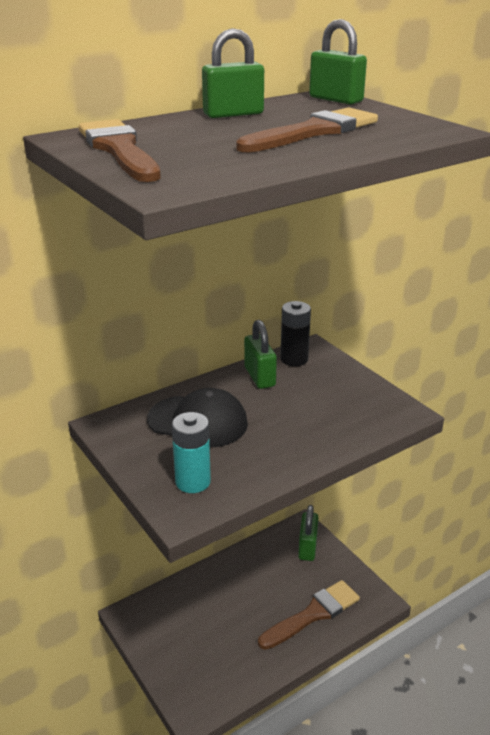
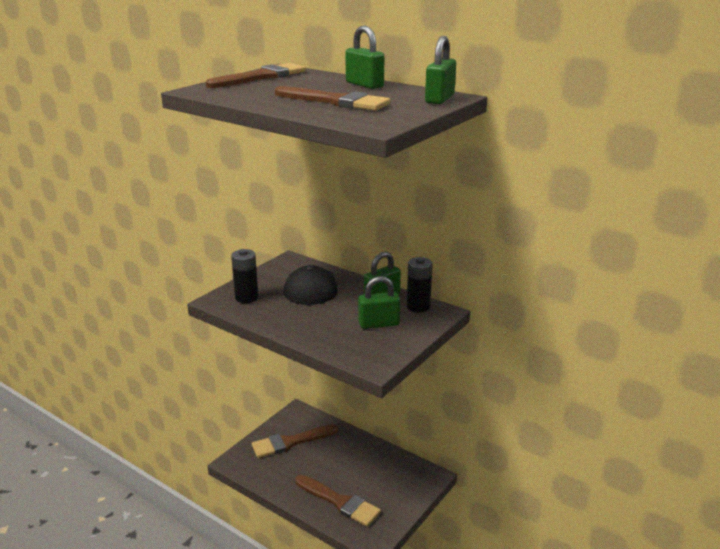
camera: 70 degrees right, 5 degrees down
turquoise battery [172,412,211,493] -> black battery [231,249,258,303]
green padlock [298,505,319,561] -> green padlock moved to [358,276,400,329]
none -> brown brush [252,424,338,458]

